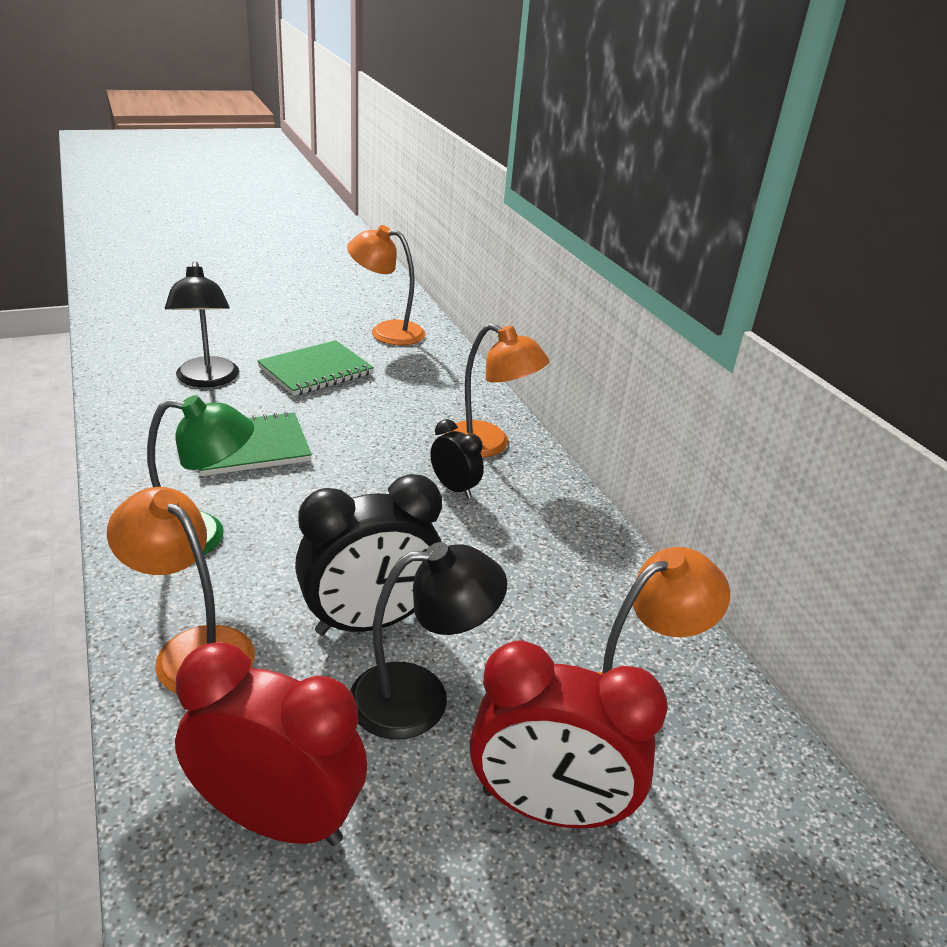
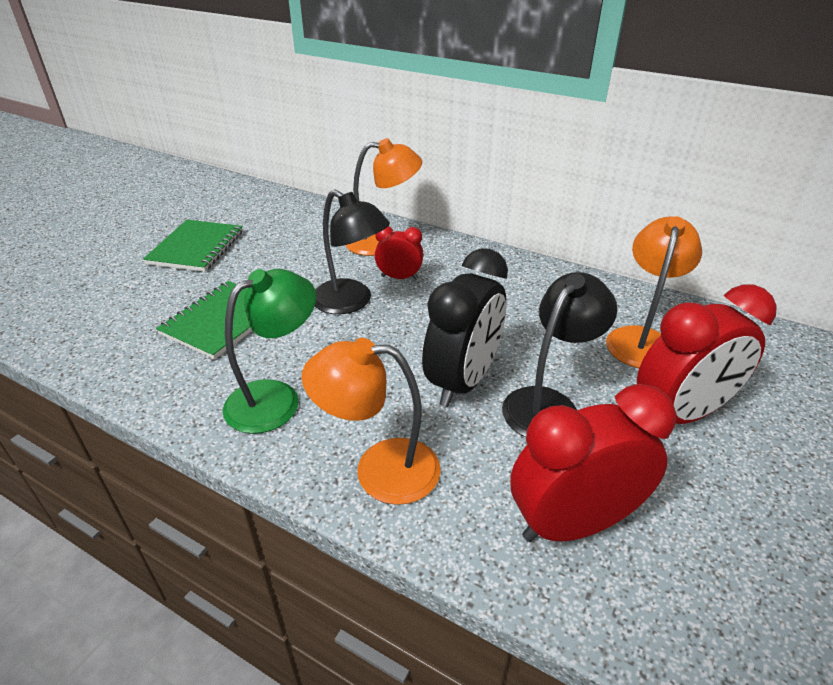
camera: 35 degrees left, 5 degrees up
black lamp [165,261,239,387] -> black lamp moved to [315,190,390,314]
orange lamp [347,225,426,345] -> none
black clock [430,419,484,499] -> red clock [375,226,424,280]

